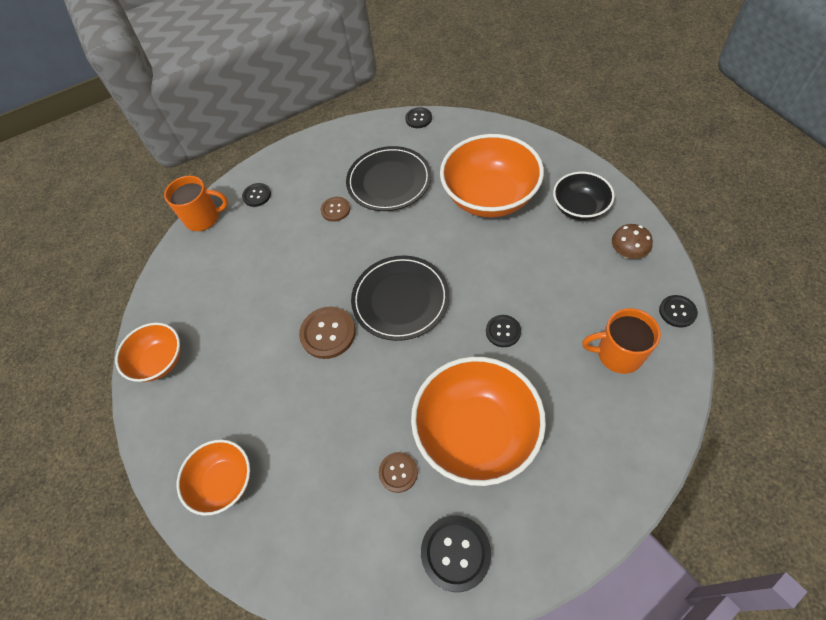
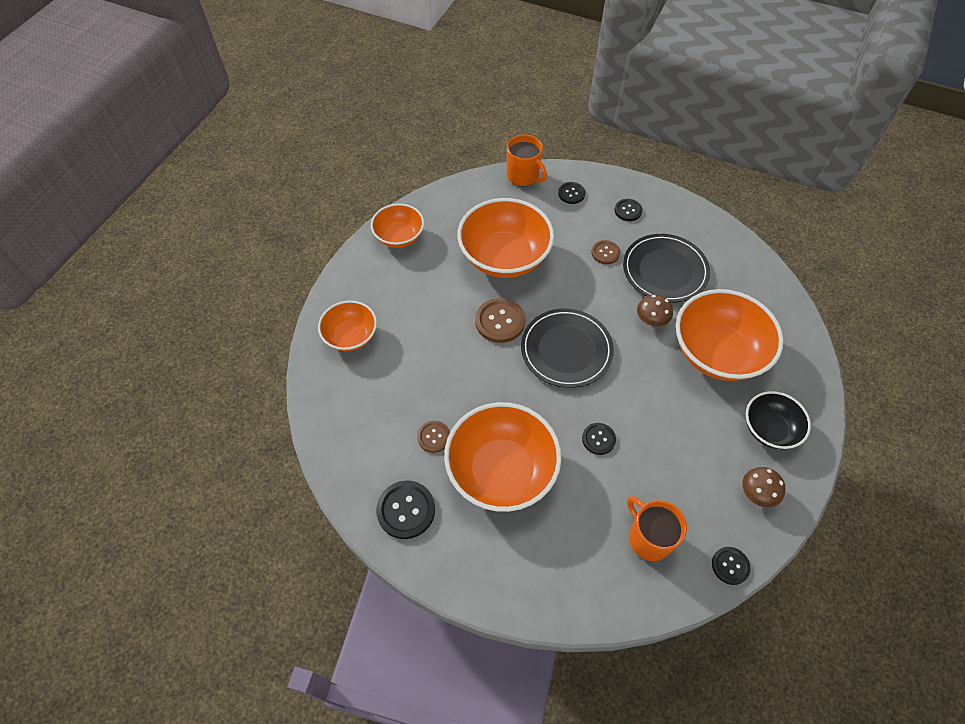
camera: 45 degrees right, 0 degrees up
black button [405,107,432,128] -> black button moved to [615,199,642,221]
none -> orange bowl [457,198,554,278]
none -> brown mushroom [637,294,673,326]

